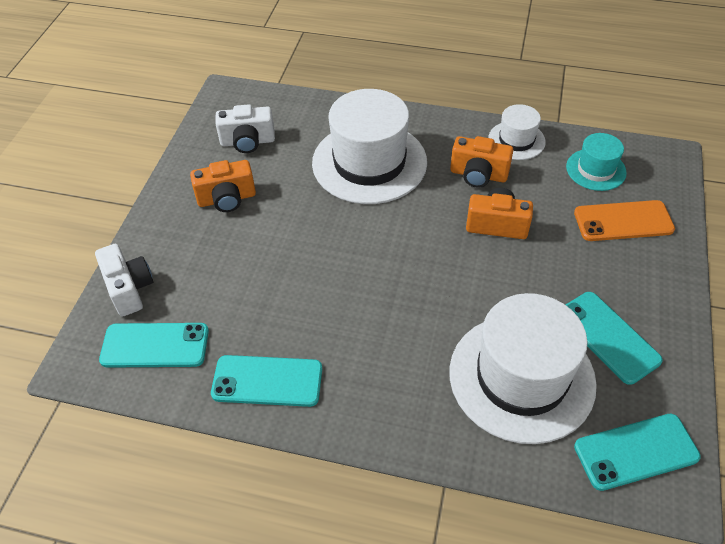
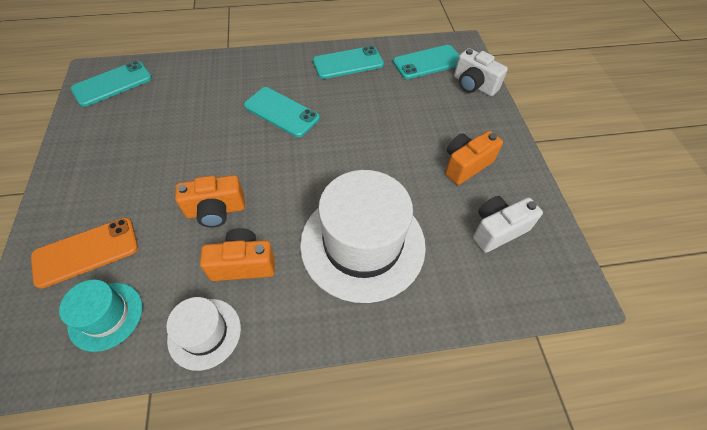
camera: 155 degrees right, 5 degrees up
white hat [449,293,597,444] -> none
turquoise phone [566,292,663,385] -> turquoise phone moved to [244,87,320,137]

